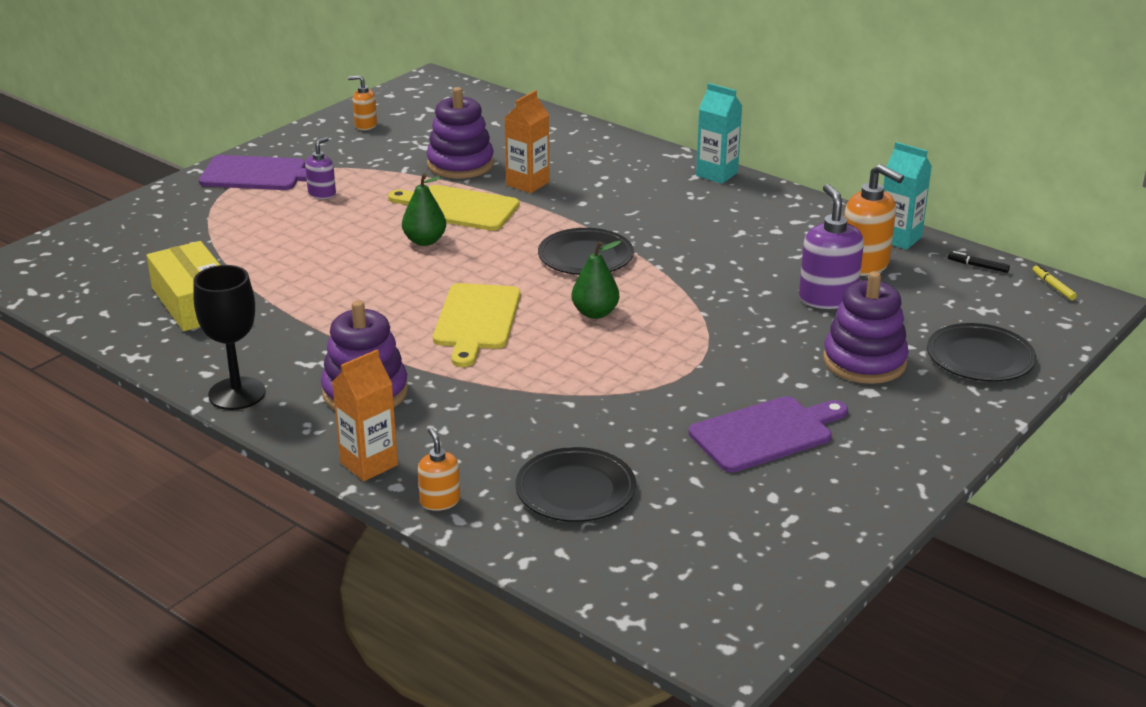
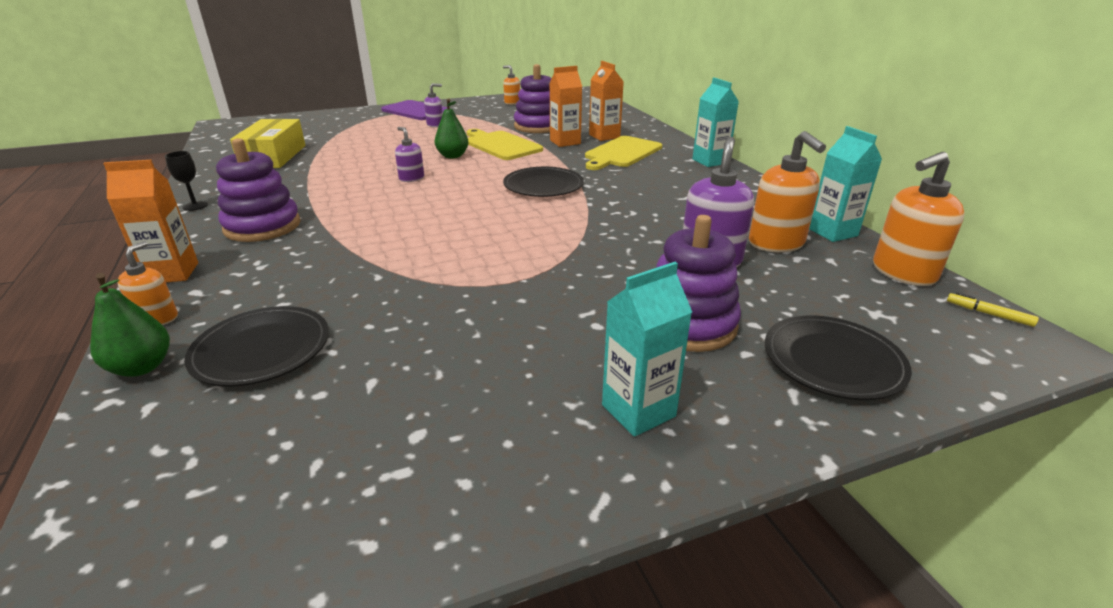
camera: 30 degrees right, 0 degrees up
black goblet [193,265,266,410] -> black goblet [165,151,208,211], size x0.51
yellow cutting board [433,283,521,367] -> yellow cutting board moved to [585,136,662,170]
green pear [571,241,621,319] -> green pear moved to [90,273,170,377]
purple cutting board [689,396,848,472] -> none
black marker [948,251,1010,273] -> orange soap dispenser [873,152,965,286]
yellow marker [1032,265,1077,300] -> yellow marker turned 60 degrees counterclockwise [947,292,1039,327]
none -> purple soap dispenser [395,127,424,182]
none -> orange carton [589,61,624,141]
none -> turquoise carton [602,262,692,437]

